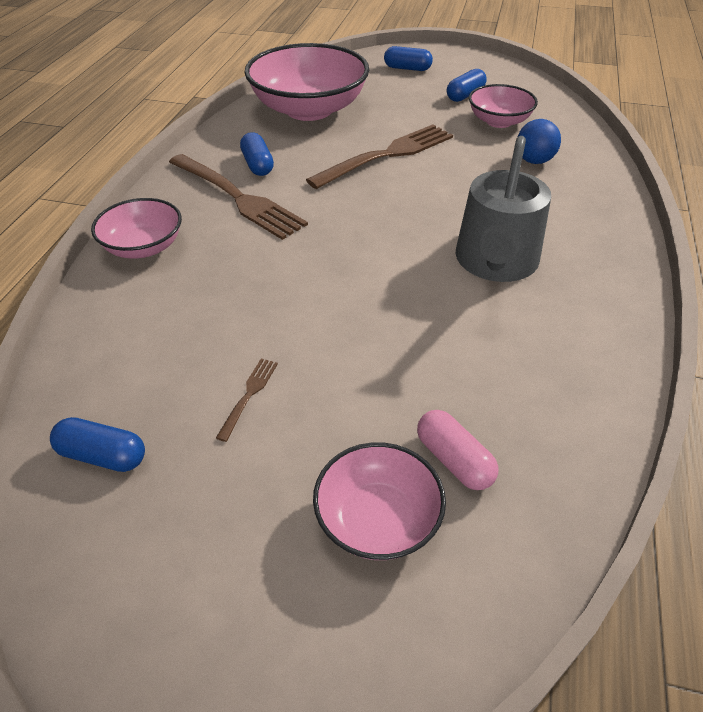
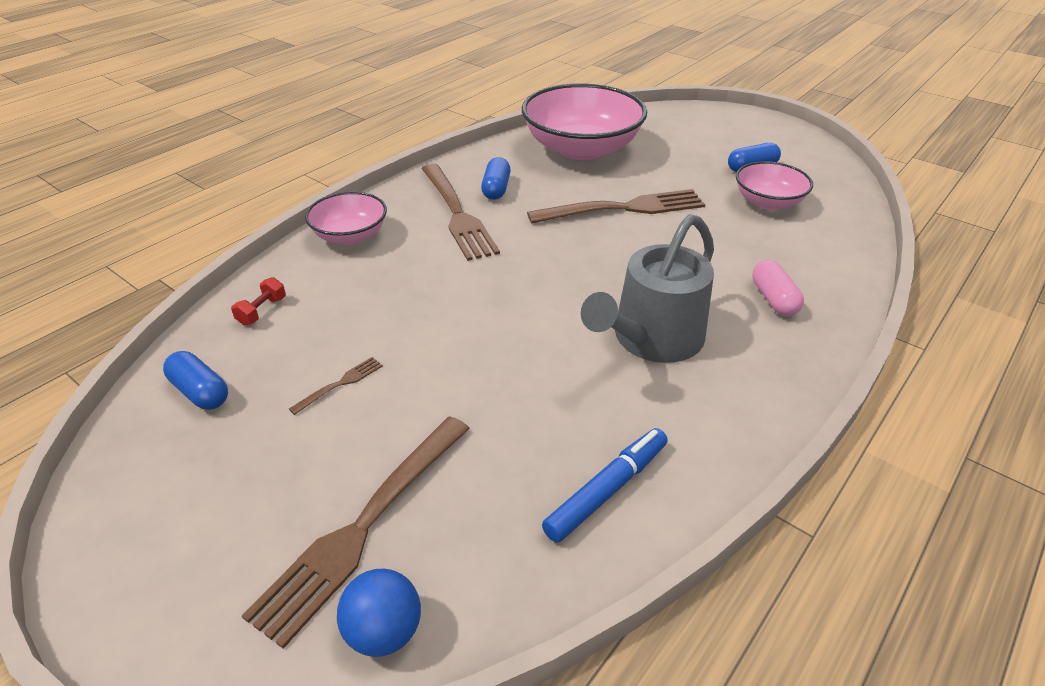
camera: 25 degrees right, 5 degrees down
pink bowl [313,442,446,560] -> brown fork [242,416,470,649]
blue capsule [384,46,433,71] -> none
pink capsule [417,410,498,490] -> pink capsule moved to [752,260,804,316]
blue ball [518,119,561,164] -> blue ball moved to [337,569,421,657]
none -> red dumbbell [231,277,286,326]
none -> blue marker [542,428,667,543]

